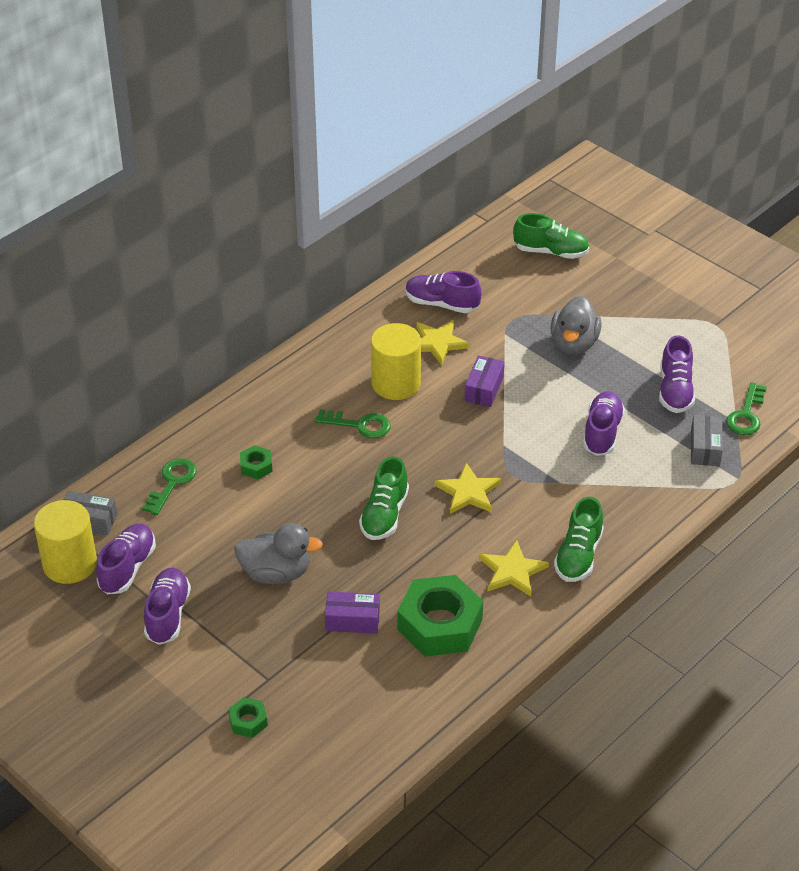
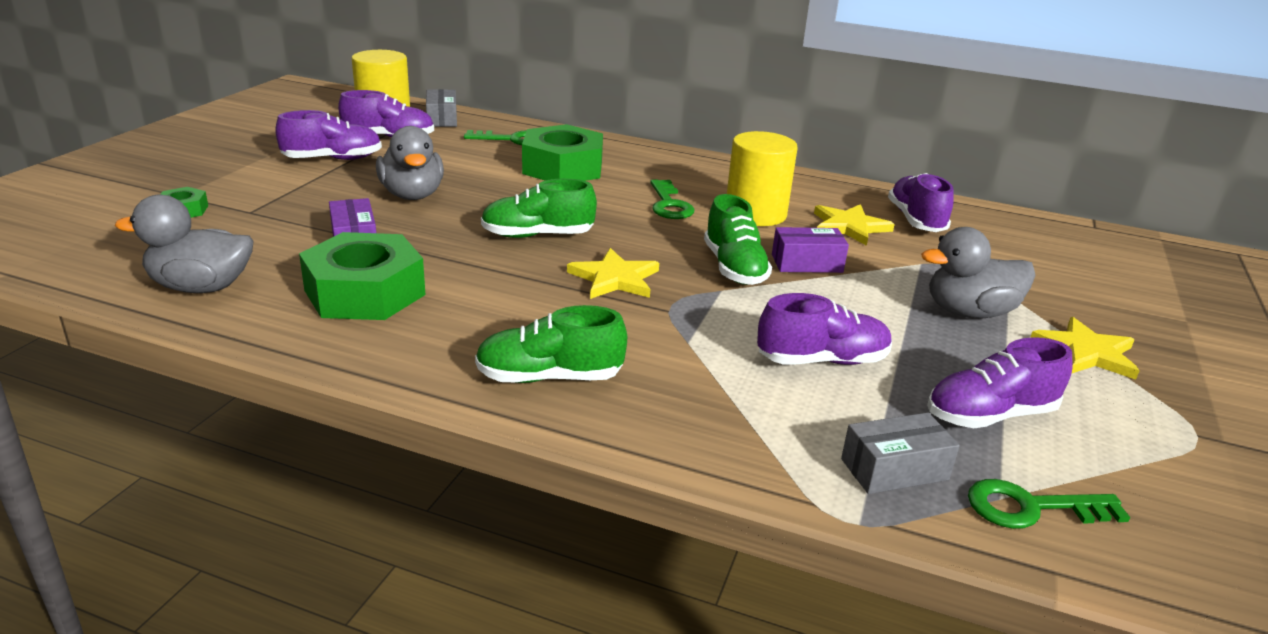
camera: 65 degrees right, 15 degrees down
green nut [240,445,273,480] -> green nut [522,124,603,181], size x2.22
yellow star [479,540,549,596] -> yellow star moved to [1030,317,1139,380]
green shoe [513,213,589,259] -> green shoe moved to [704,194,772,285]
none -> grey duck [115,195,254,293]

